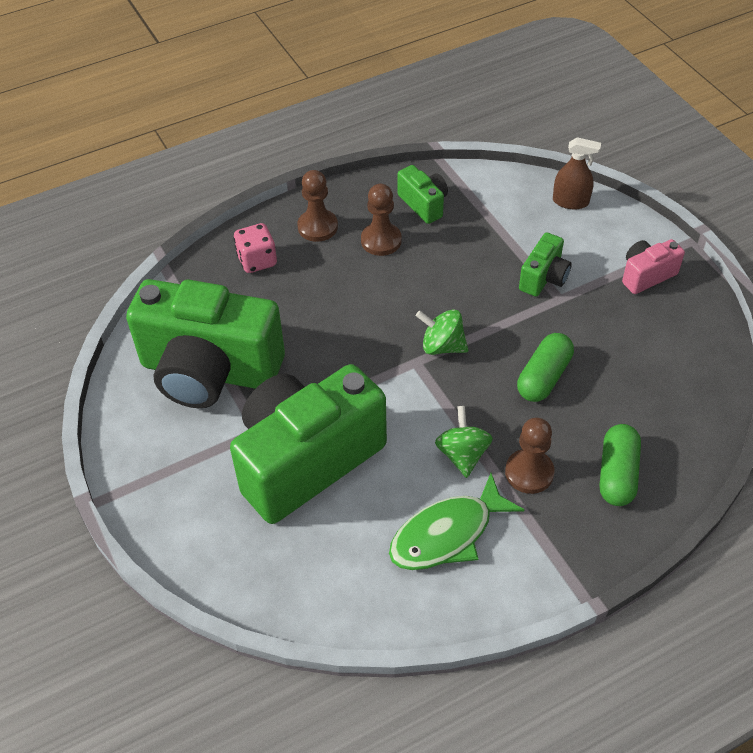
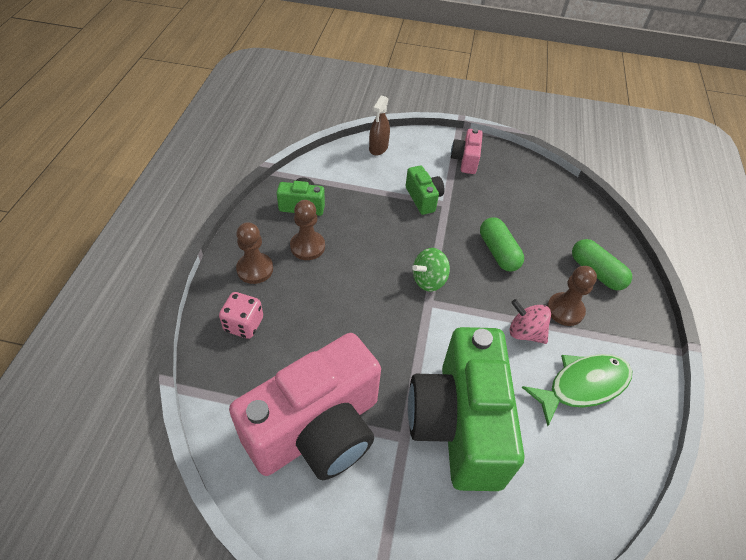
camera: 55 degrees left, 0 degrees up
green camera [126,279,285,408] -> pink camera [229,333,381,480]
green fish [389,473,525,570] -> green fish turned 120 degrees counterclockwise [522,354,632,426]
green spinning top [435,406,493,478] -> pink spinning top [510,299,551,344]
brown spray bottle [553,137,601,209] -> brown spray bottle turned 150 degrees clockwise [369,95,390,155]

